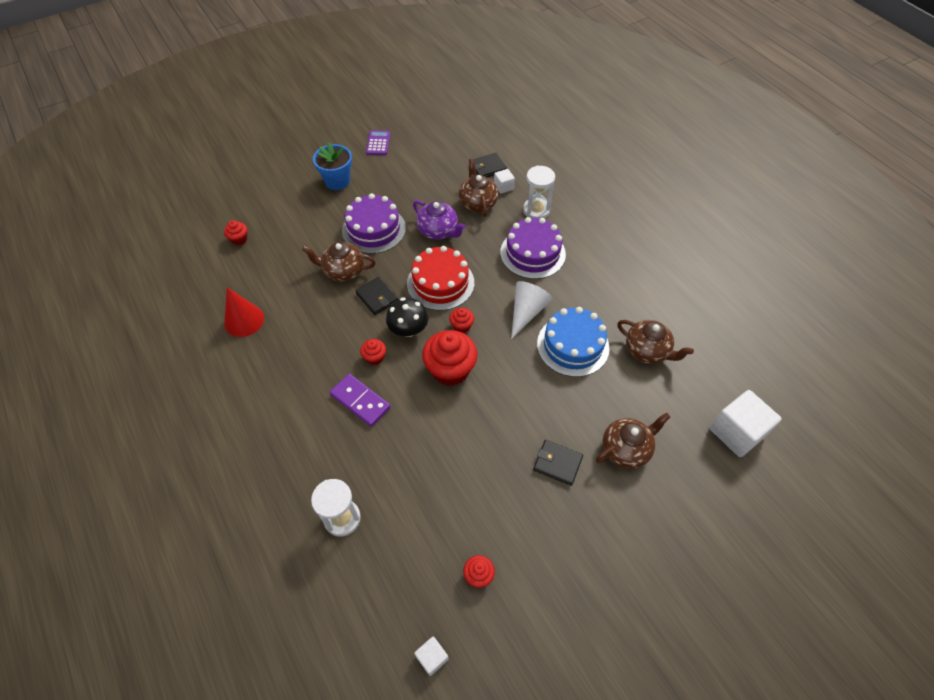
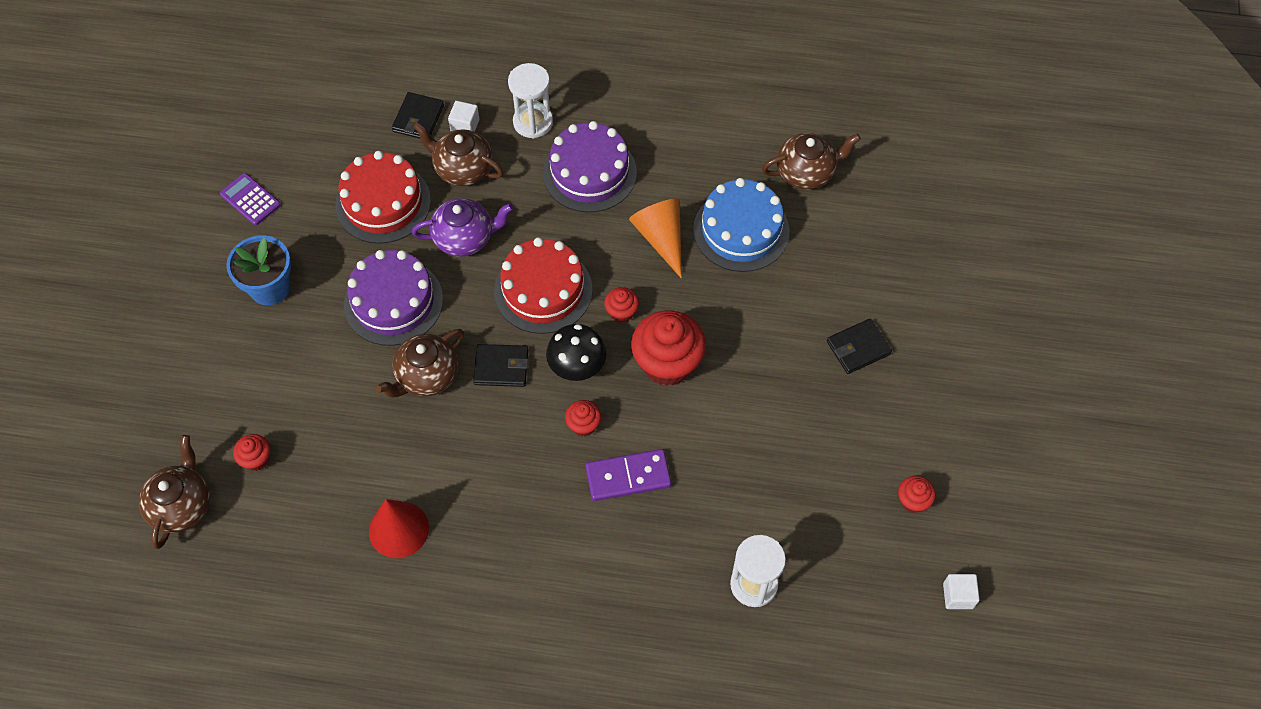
camera: 50 degrees left, 5 degrees up
white cone [511,281,552,339] -> orange cone [629,198,682,279]
brown teapot [596,413,670,469] -> brown teapot moved to [139,435,210,549]
white cube [710,390,782,457] -> none
none -> red cake [335,151,431,244]

